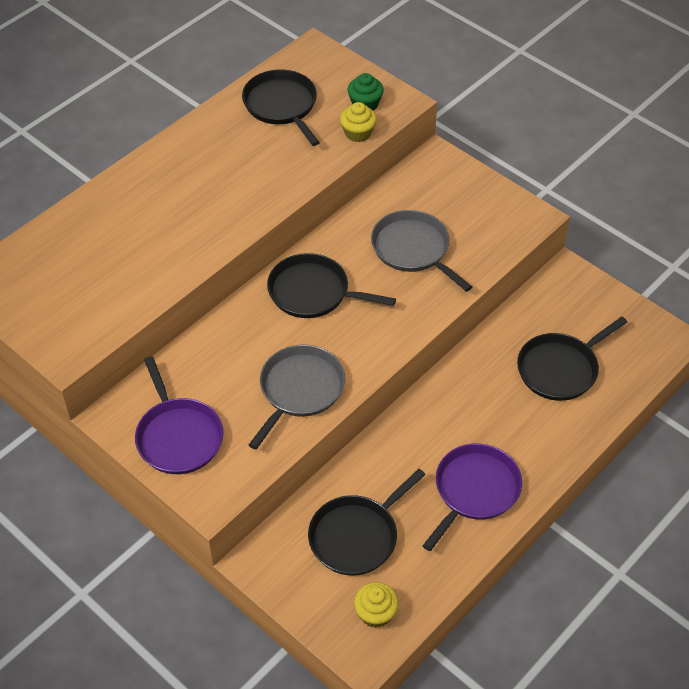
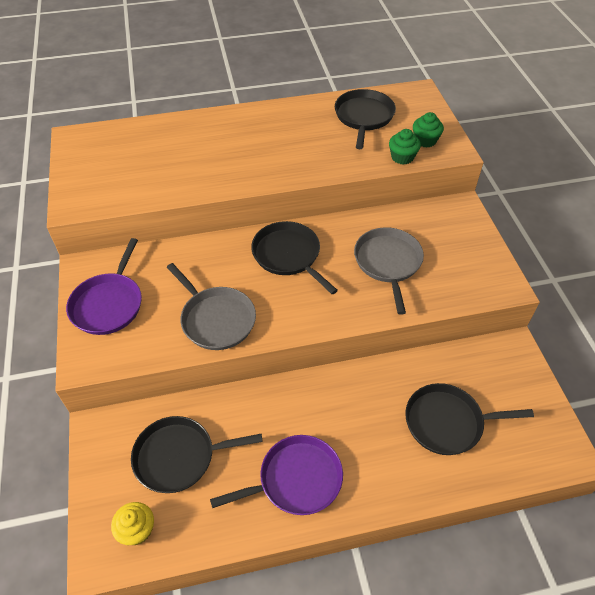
camera: 35 degrees right, 0 degrees up
grey pan [249,345,345,449] -> grey pan turned 75 degrees clockwise [167,263,256,350]
yellow cupcake [340,102,377,142] -> green cupcake [389,129,421,165]

